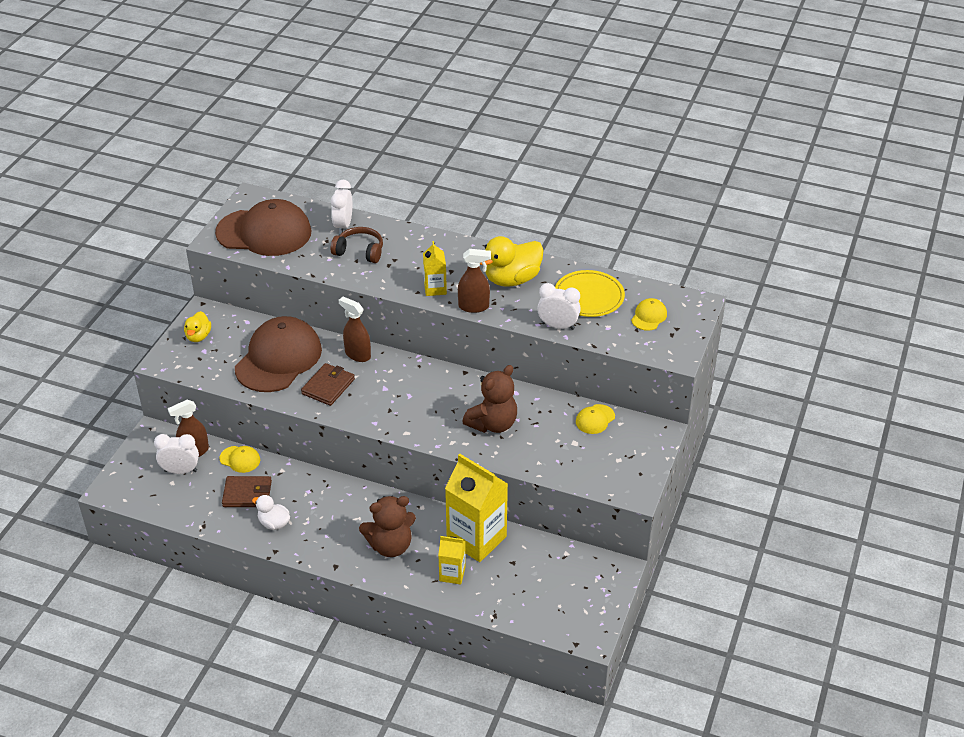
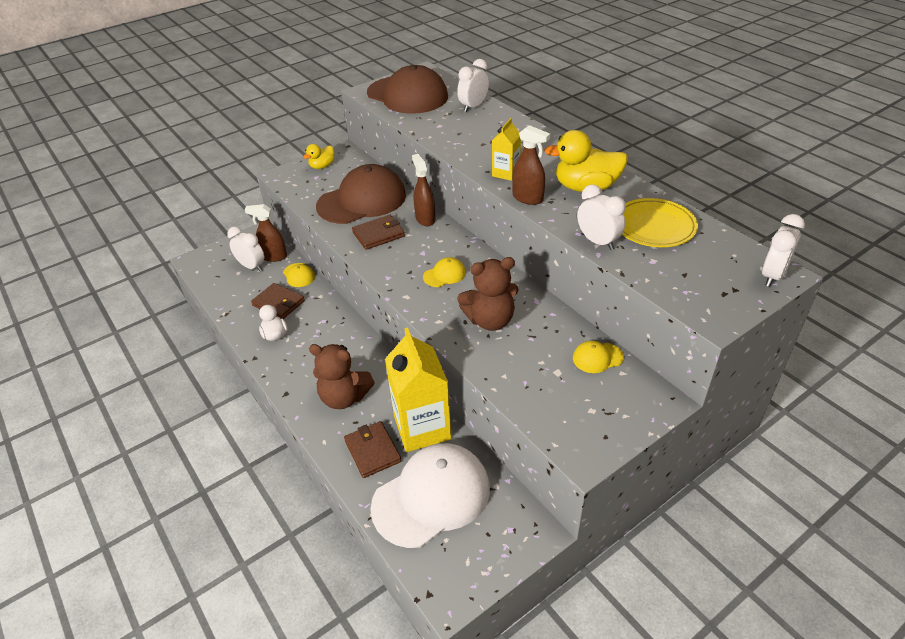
camera: 35 degrees right, 0 degrees up
brown headphones [331,227,383,263] -> none
yellow carton [438,536,466,585] -> brown wallet [344,421,401,478]
yellow cap [631,298,667,331] -> yellow cap moved to [423,257,466,287]
none -> white cap [371,443,490,548]
none -> white clock [762,214,805,287]

